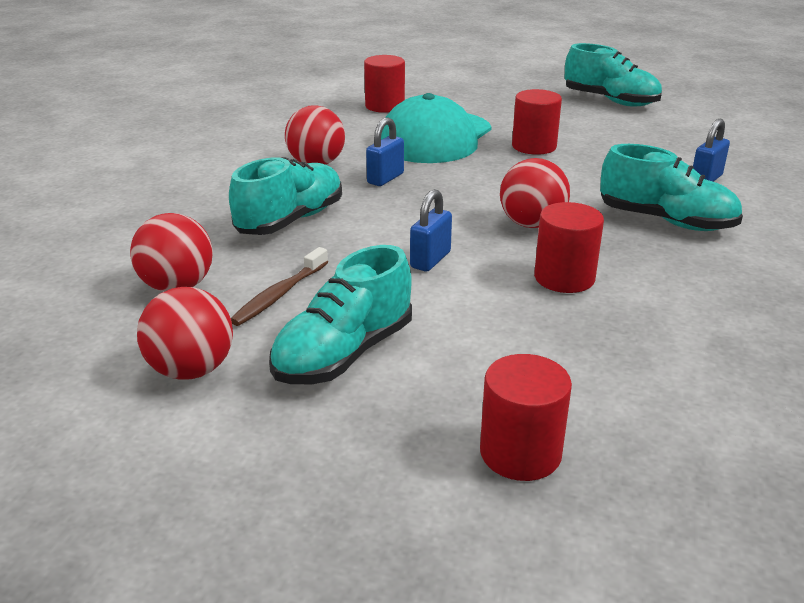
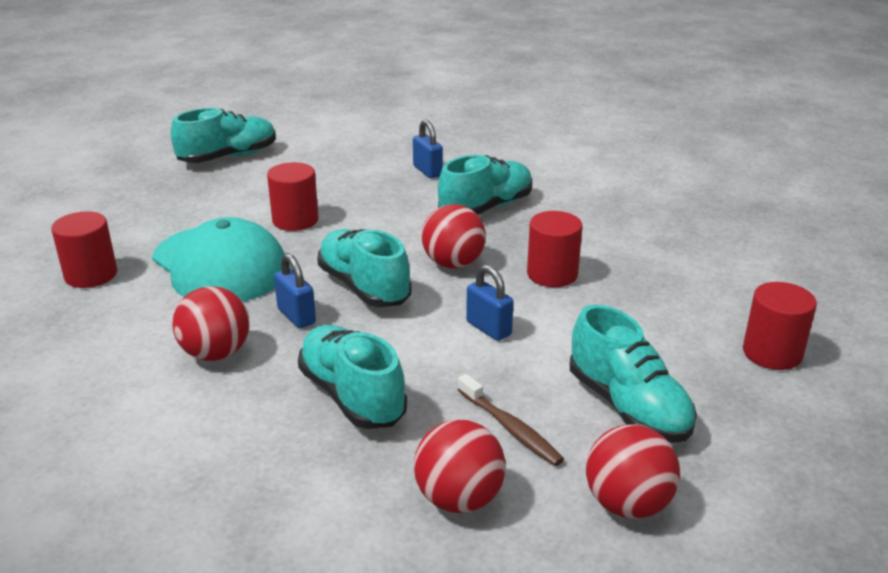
camera: 70 degrees left, 0 degrees up
none -> turquoise shoe [317,229,412,307]

